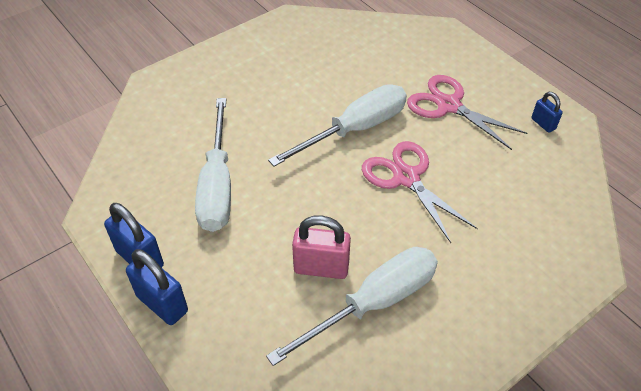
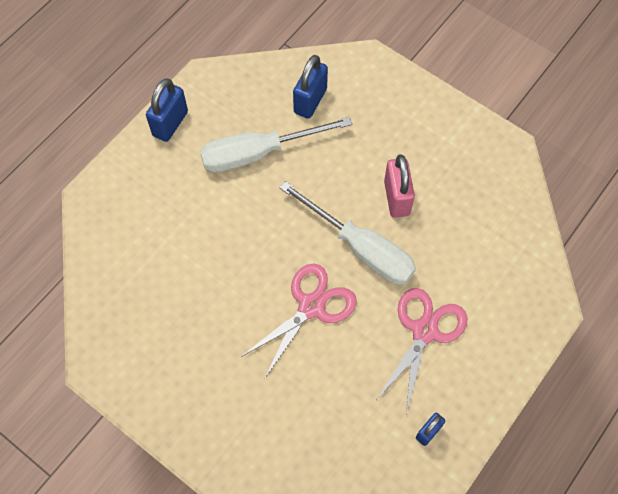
camera: 75 degrees right, 15 degrees up
blue padlock [126,249,188,325] -> blue padlock moved to [293,55,328,119]
white screwdriver [266,247,438,366] -> none
pink padlock [292,216,351,279] -> pink padlock moved to [384,154,415,218]

